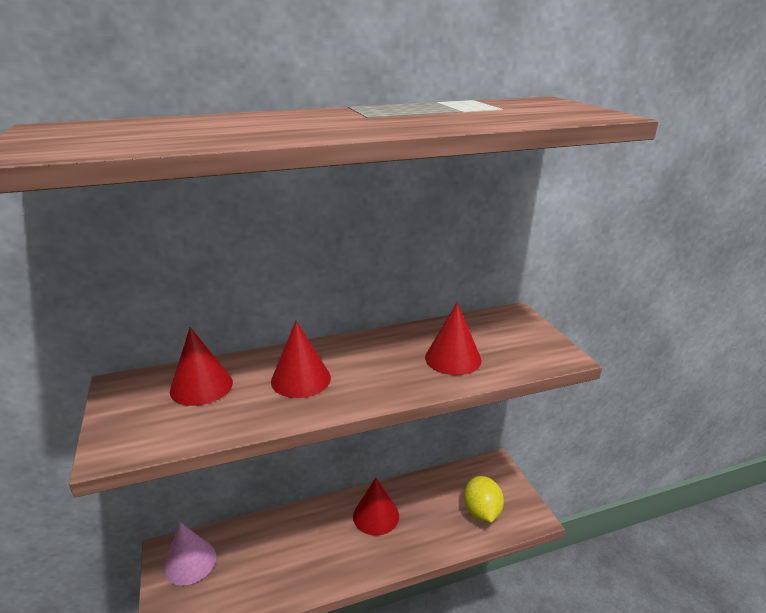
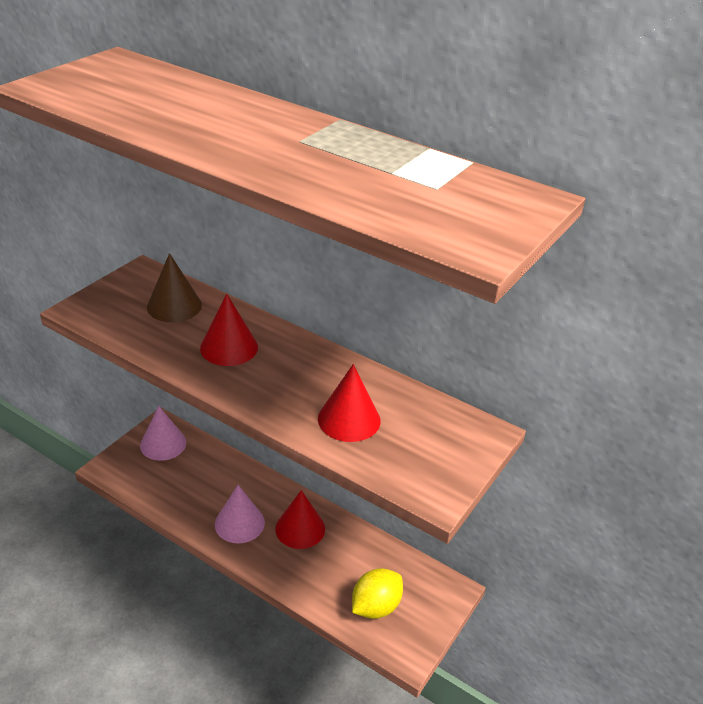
camera: 50 degrees right, 10 degrees up
red cone [170,327,233,406] -> brown cone [147,253,202,322]
none -> pink cone [215,485,265,544]

